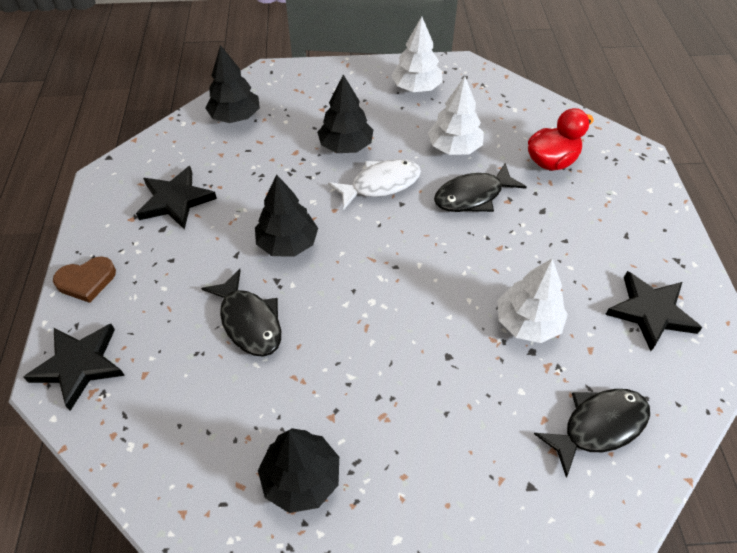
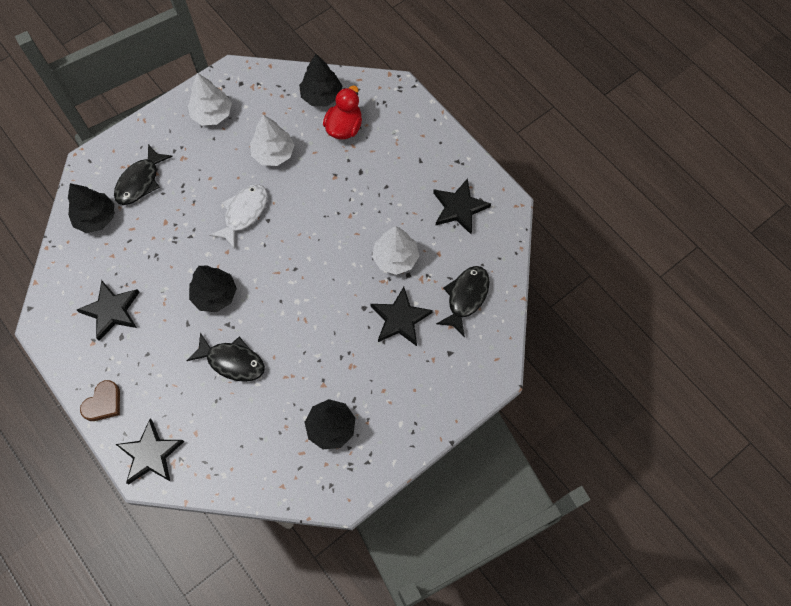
camera: 35 degrees left, 15 degrees up
black tree [317,74,373,153] -> black tree moved to [299,54,343,106]
black fish [434,163,527,212] -> black fish moved to [114,144,173,205]
none -> black star [370,287,433,346]

